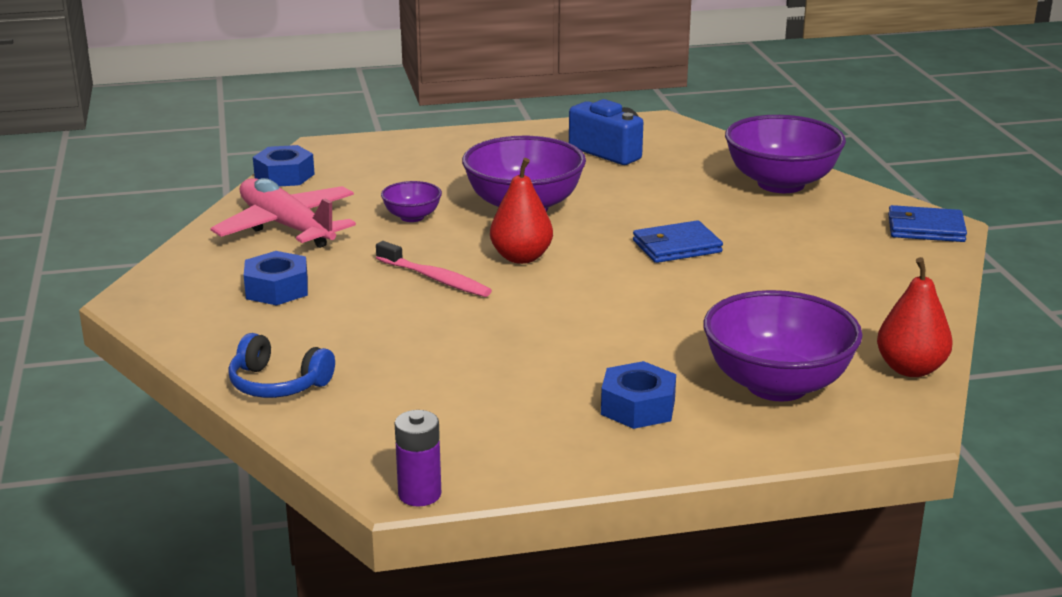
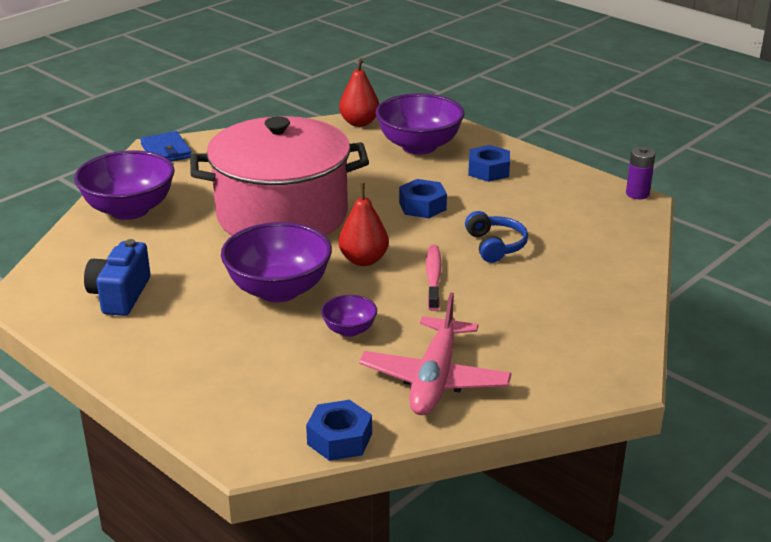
camera: 125 degrees left, 5 degrees up
blue headphones [228,333,335,398] -> blue headphones moved to [465,211,528,263]
blue nut [244,251,308,306] -> blue nut moved to [399,179,447,218]
blue wallet [633,220,723,263] -> pink pot [190,116,369,236]

